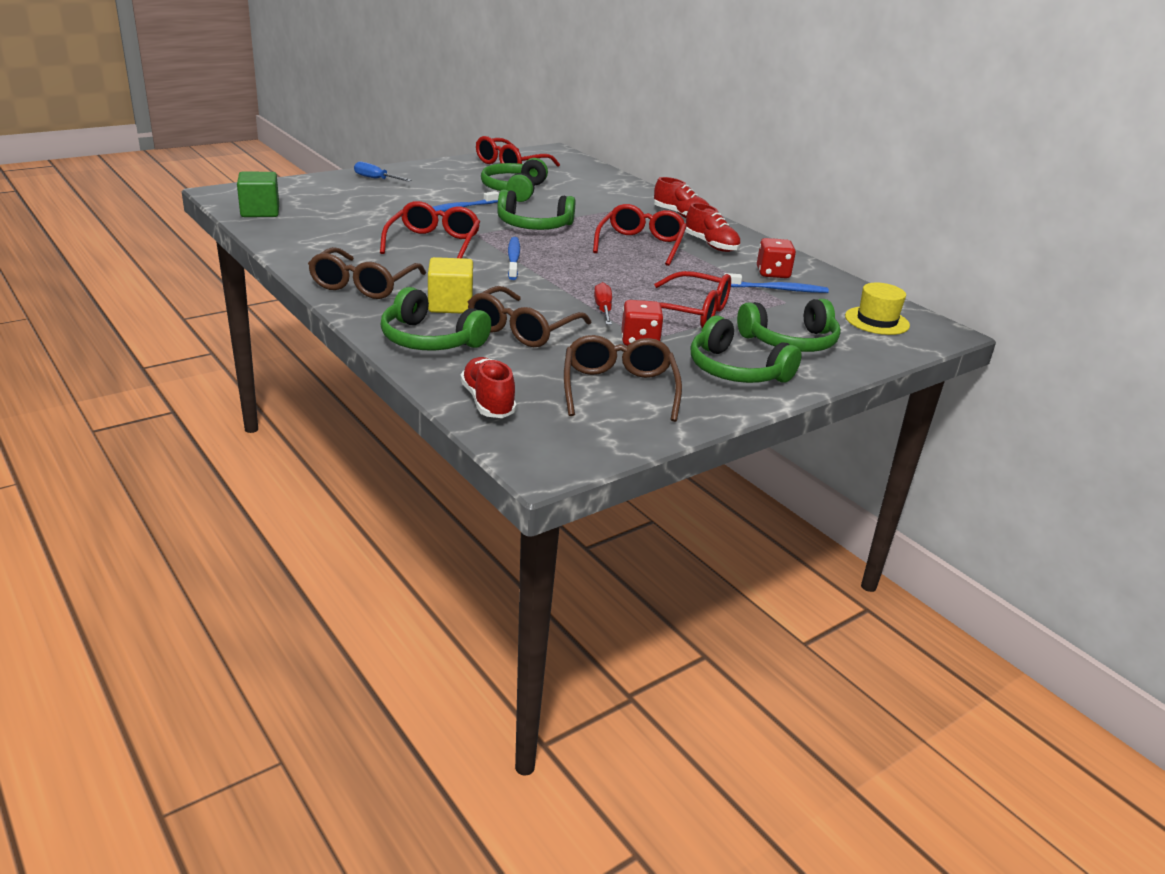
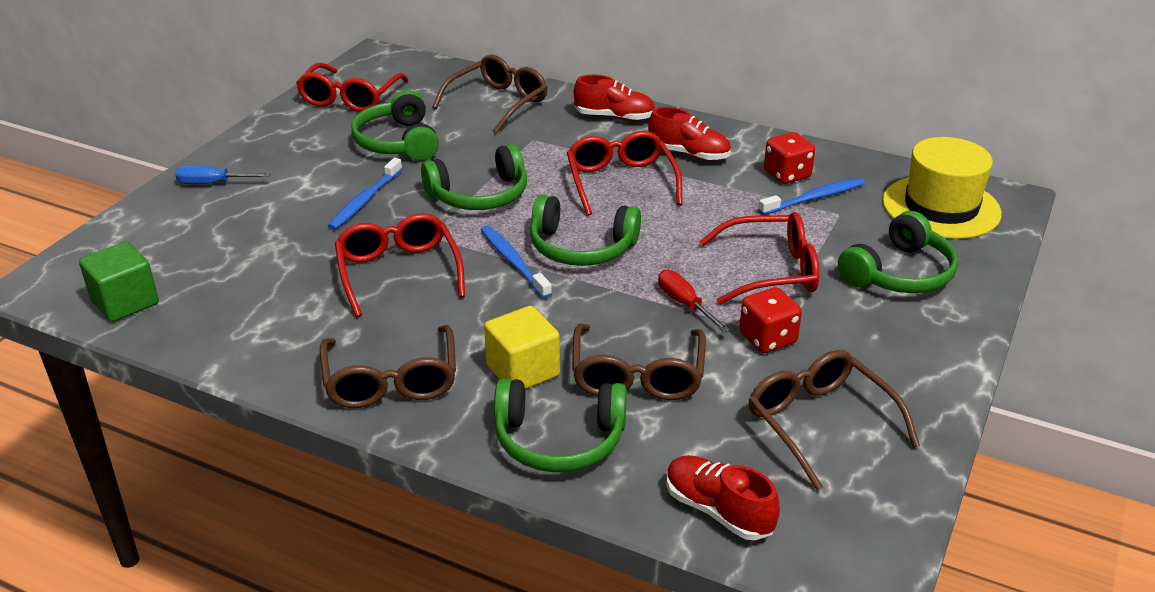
camera: 25 degrees left, 5 degrees up
green headphones [691,315,801,383] -> green headphones moved to [530,195,641,266]
yellow hat [845,283,910,335] -> yellow hat [882,137,1002,239], size x1.60
none -> brown glasses [432,54,547,134]

